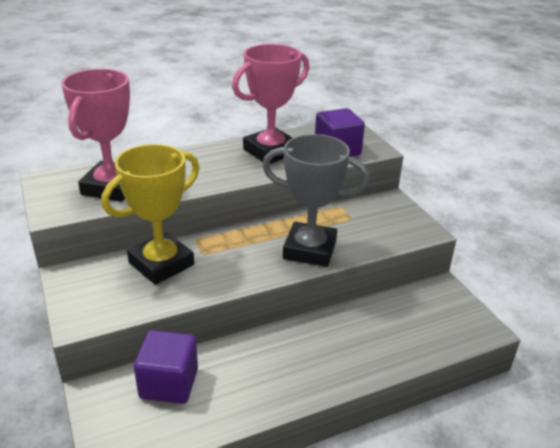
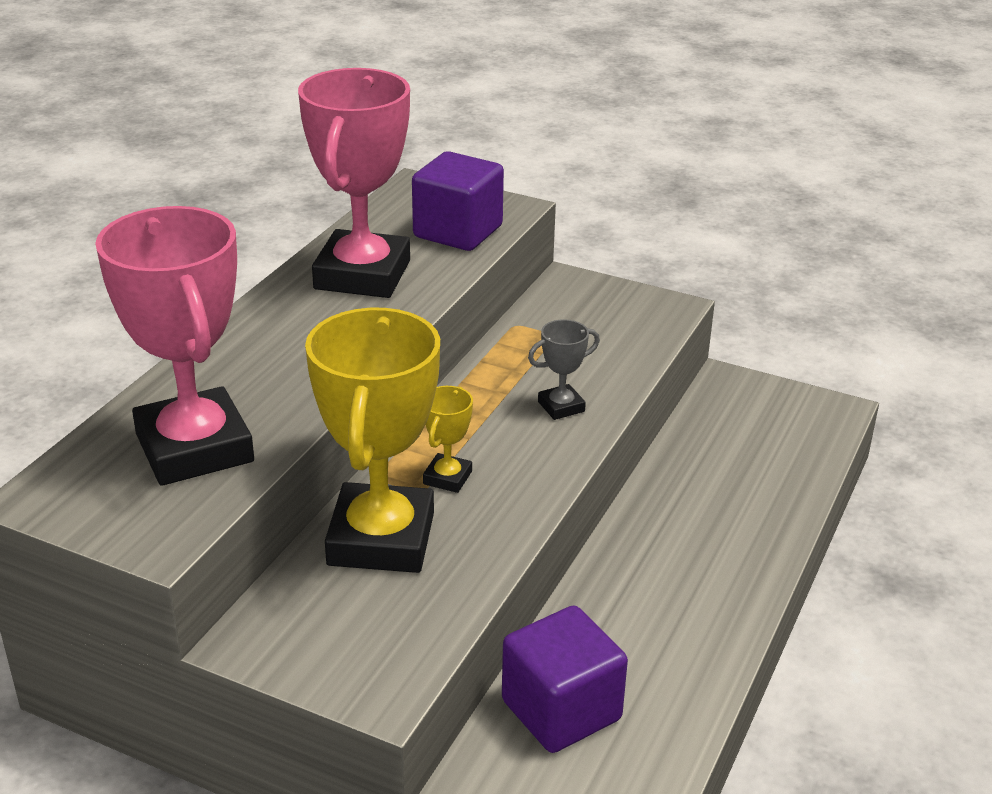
camera: 40 degrees left, 0 degrees up
grey trophy [262,134,370,267] -> grey trophy [528,319,600,420], size x0.43
none -> yellow trophy [423,386,473,493]

